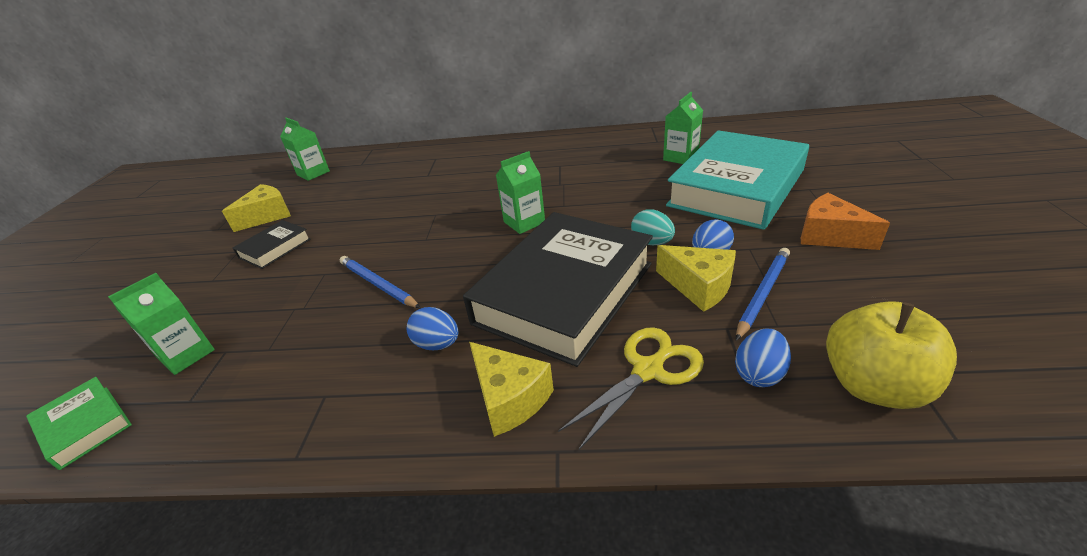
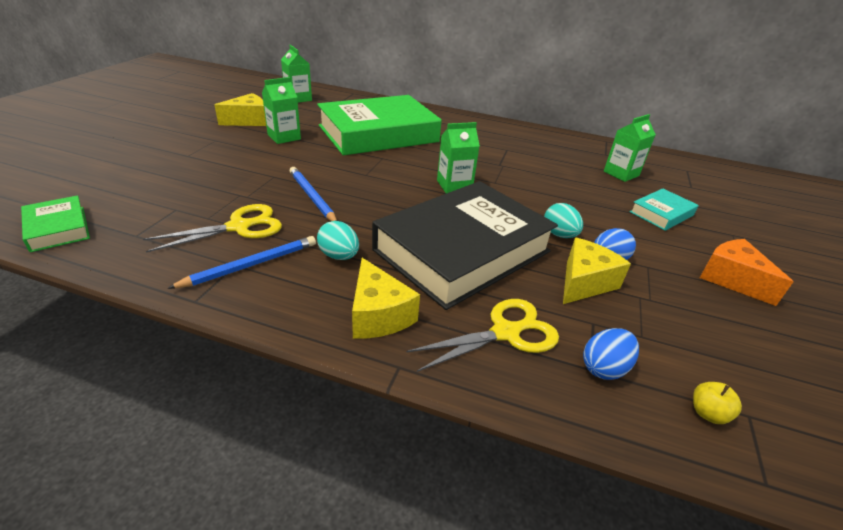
camera: 10 degrees right, 0 degrees up
green carton [108,273,215,375] -> green carton moved to [262,77,301,144]
black book [233,220,311,269] -> none
blue egg [407,307,458,350] -> turquoise egg [317,221,359,260]
yellow cheese [656,245,736,312] -> yellow cheese turned 105 degrees counterclockwise [563,238,631,304]
turquoise book [666,130,809,230] -> turquoise book [630,188,698,231], size x0.43
blue pencil [736,248,790,341] -> blue pencil moved to [167,236,316,289]
yellow apple [826,301,957,409] -> yellow apple [693,382,742,424], size x0.41
none -> yellow scissors [143,204,282,253]
none -> green book [317,95,442,155]

